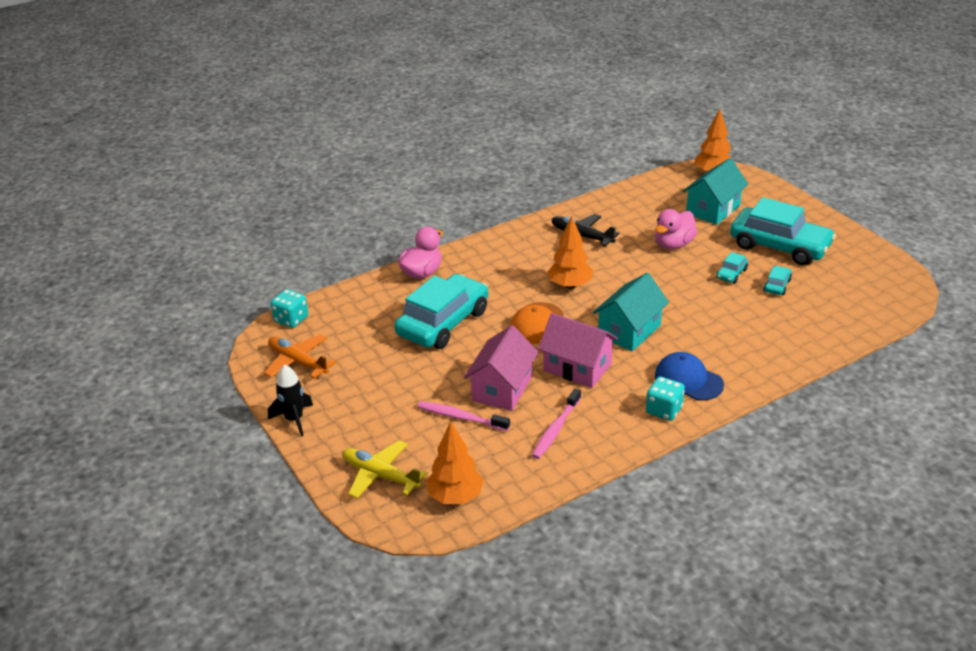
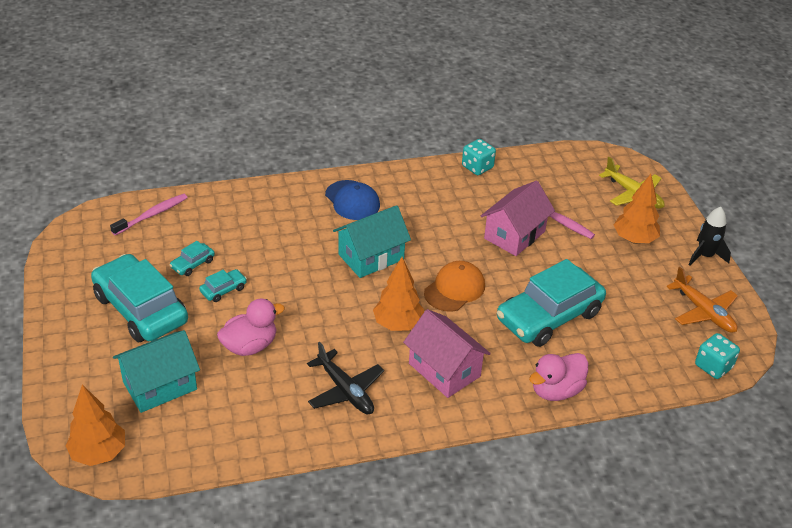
camera: 165 degrees left, 5 degrees up
orange tree [426,421,484,504] -> orange tree moved to [614,174,660,244]
pink toothbrush [532,388,581,459] -> pink toothbrush moved to [110,194,188,235]
pink house [538,313,618,388] -> pink house moved to [403,309,491,398]
turquoise dice [646,377,685,421] -> turquoise dice moved to [462,139,496,175]

